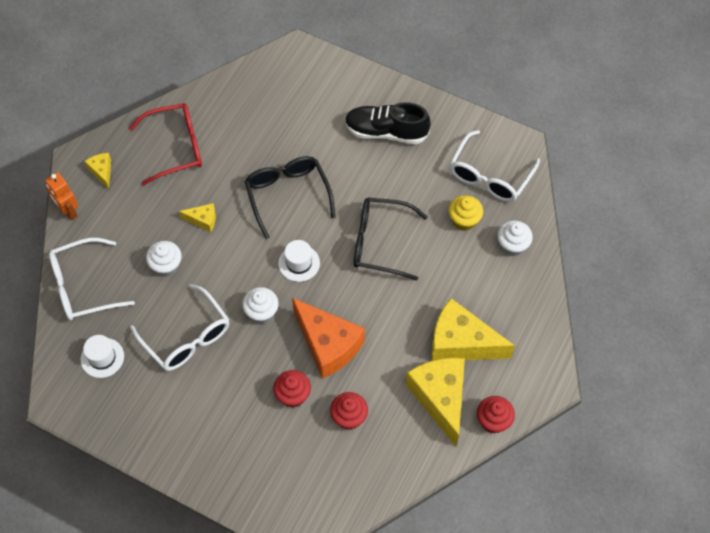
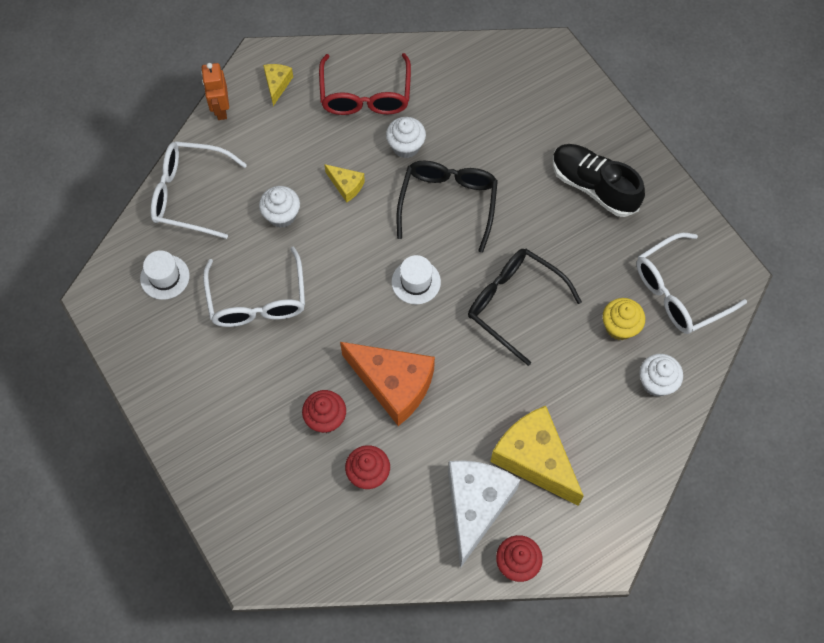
camera: 30 degrees right, 5 degrees up
red glasses [129,103,202,185] -> red glasses turned 75 degrees clockwise [319,53,411,115]
white cupcake [242,287,279,324] -> white cupcake moved to [386,117,426,158]
orange cheese [292,298,365,379] -> orange cheese turned 45 degrees counterclockwise [340,342,435,426]
yellow cheese [406,358,465,446] -> white cheese [448,461,520,568]

